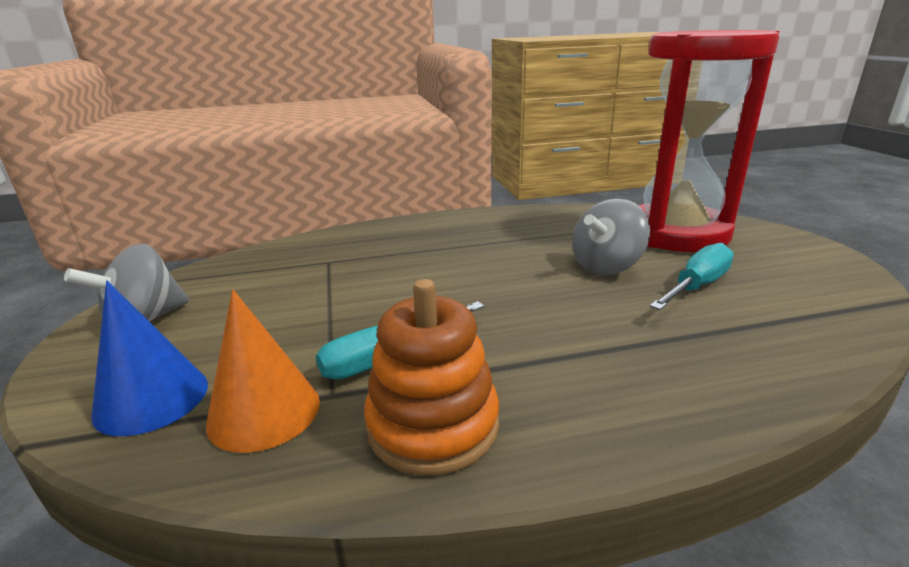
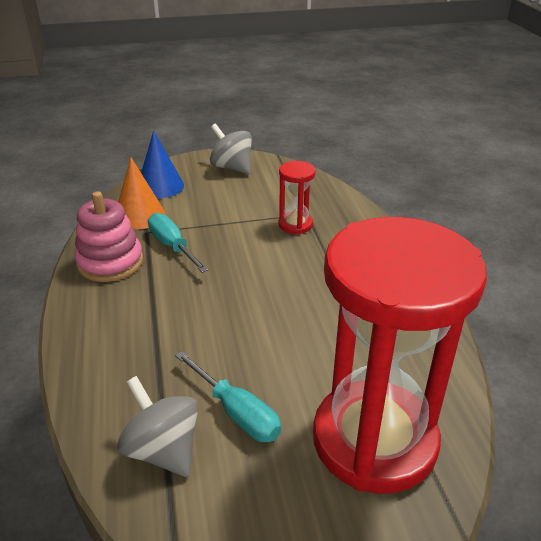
camera: 90 degrees right, 10 degrees up
orange stacking toy [364,279,499,475] -> pink stacking toy [74,191,143,282]
grey spinning top [572,199,650,275] -> grey spinning top moved to [117,376,198,477]
none -> red hourglass [279,161,316,234]

